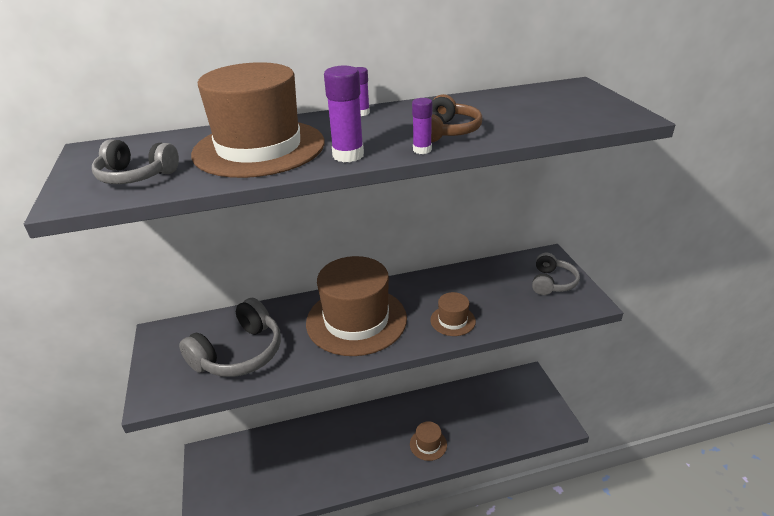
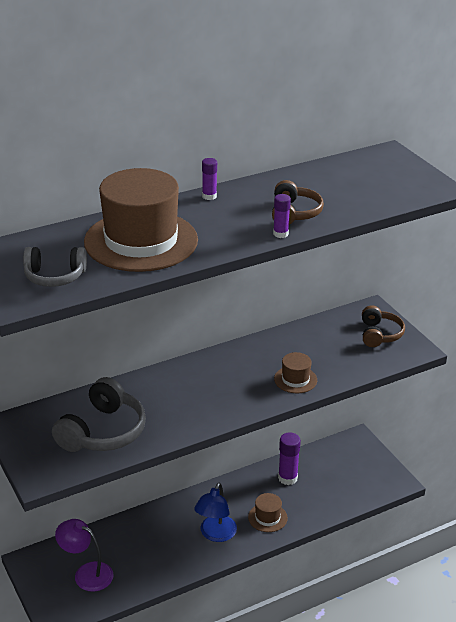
camera: 15 degrees left, 0 degrees up
brown hat [306,256,407,356] -> none
purple glue stick [324,66,364,162] -> purple glue stick moved to [278,432,301,485]
grey headphones [532,253,580,295] -> brown headphones [362,305,405,347]
none -> purple lamp [55,519,114,592]
none -> blue lamp [194,483,237,542]

